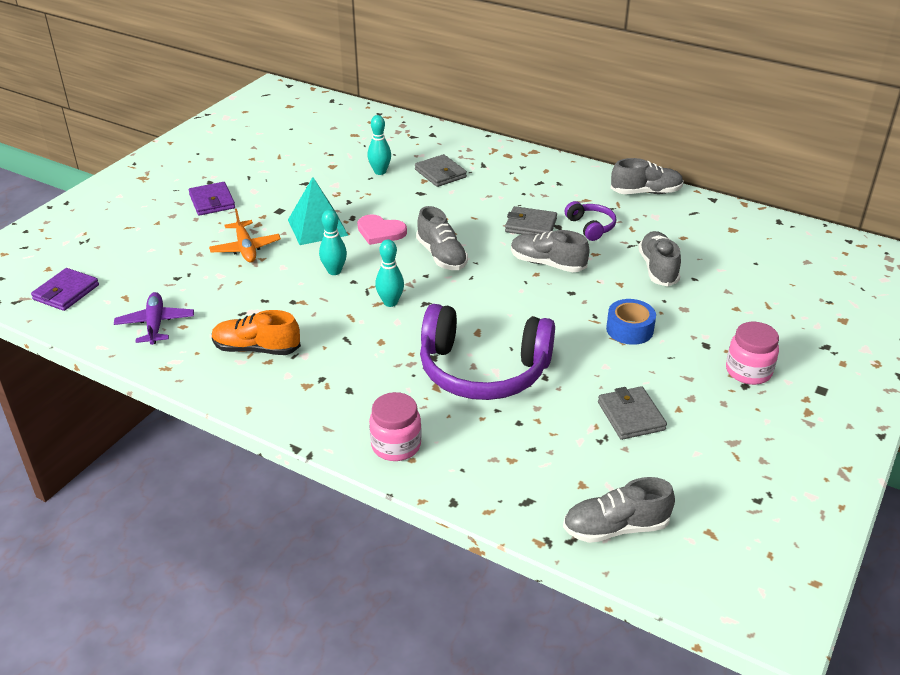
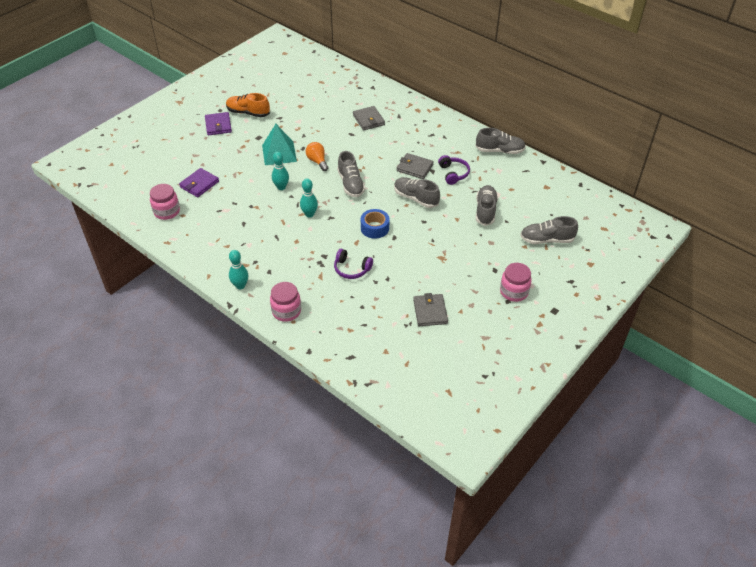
camera: 10 degrees right, 10 degrees up
purple wallet [31,268,99,311] -> purple wallet moved to [179,168,219,197]
purple plane [114,292,194,345] -> pink jar [150,184,180,220]
orange plane [209,209,281,262] -> none
orange shoe [212,310,301,355] -> orange shoe moved to [226,93,270,117]
pink heart [357,214,407,245] -> orange light bulb [306,142,328,171]
turquoise bowling pin [367,115,391,175] -> turquoise bowling pin moved to [229,250,248,289]
purple headphones [420,304,555,400] -> purple headphones [334,249,373,279], size x0.46
grey shoe [563,477,675,543] -> grey shoe moved to [520,216,578,244]
blue tape [606,299,656,345] -> blue tape moved to [361,209,389,239]

